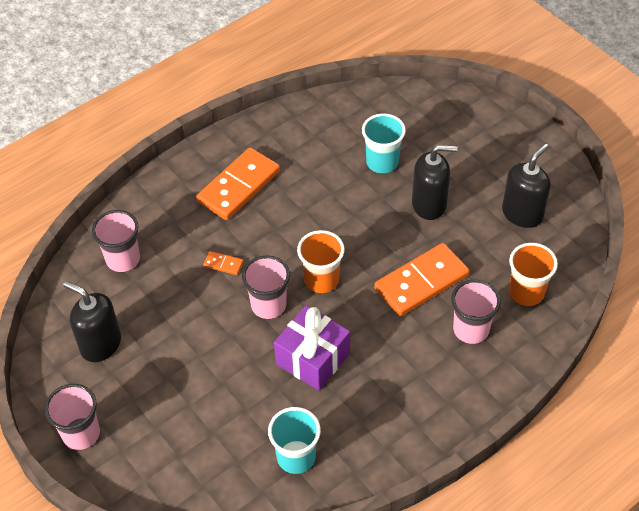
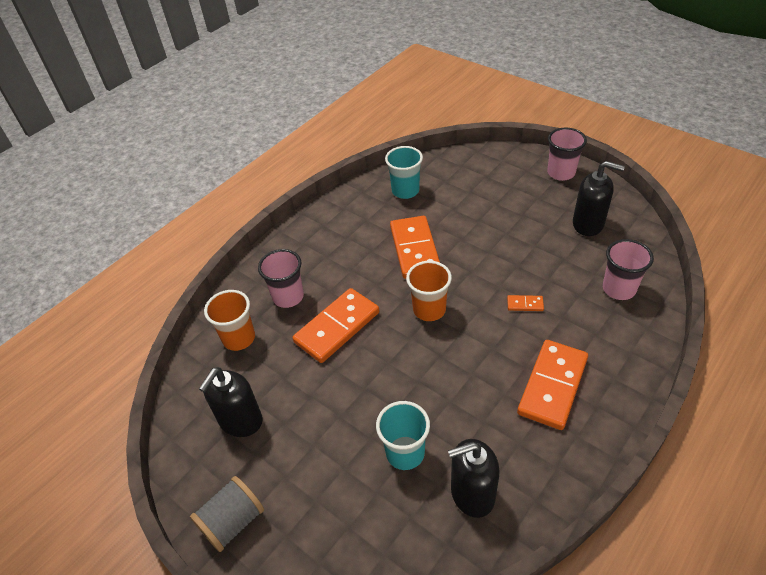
camera: 170 degrees right, 5 degrees down
pink cup [242,255,290,319] -> none
purple gift [274,305,350,391] -> orange domino [390,216,440,279]
black soap dispenser [412,145,458,220] -> black soap dispenser moved to [448,439,500,518]
none -> grey spool [190,476,264,552]

